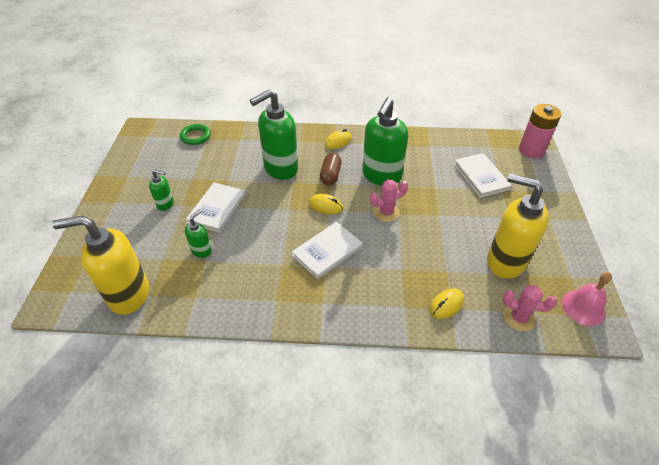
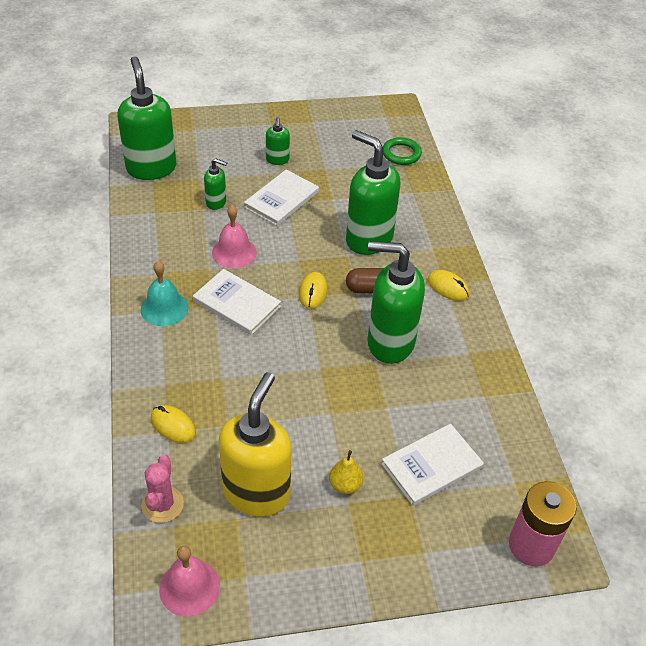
camera: 75 degrees right, 0 degrees up
yellow soap dispenser [52,216,149,315] -> green soap dispenser [117,56,177,180]
white book [186,182,246,233] -> white book turned 60 degrees counterclockwise [244,169,319,226]
pink cactus [370,179,408,222] -> none
none -> turquoise bell [141,261,188,326]
none -> pink bell [212,205,257,268]
none -> yellow pear [329,450,363,494]

